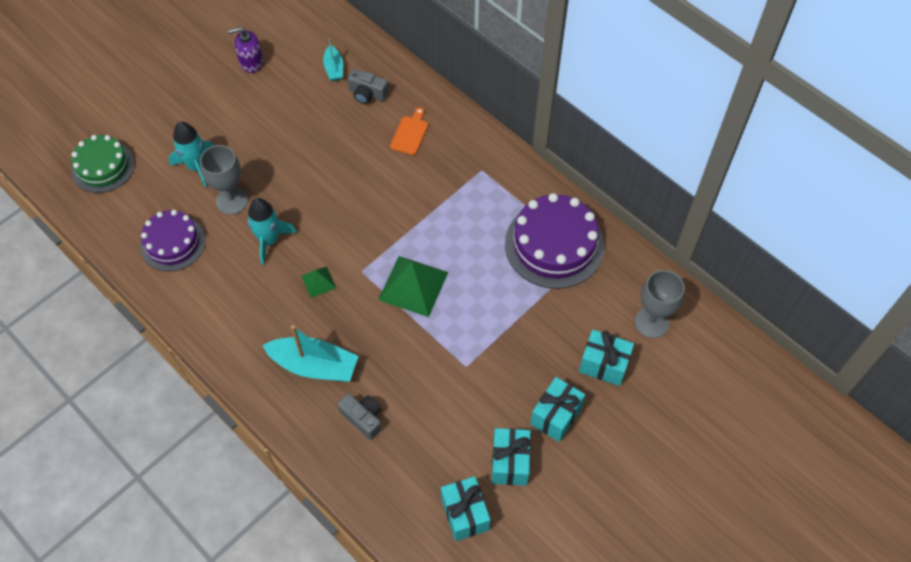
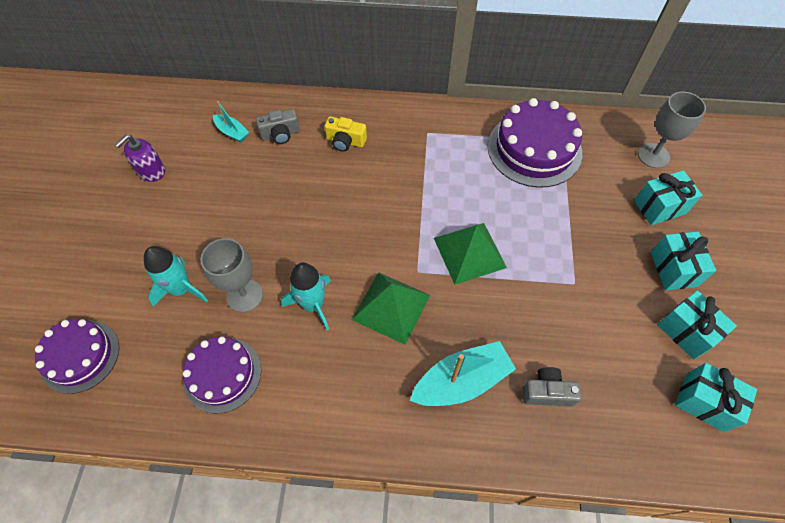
camera: 40 degrees left, 0 degrees up
green cake [71,135,135,193] -> purple cake [35,319,119,394]
green pyramid [301,266,336,298] -> green pyramid [352,272,430,345], size x1.97
orange cutting board [390,107,428,155] -> yellow camera [325,116,367,152]

